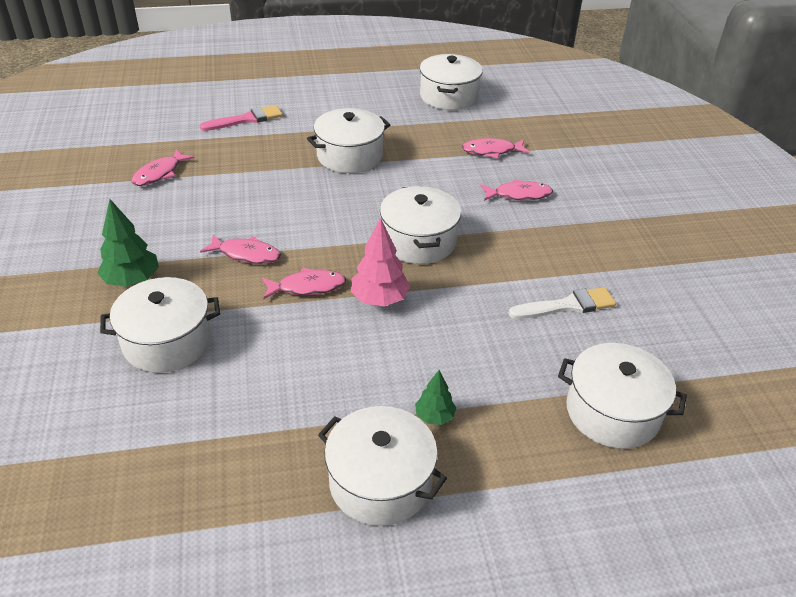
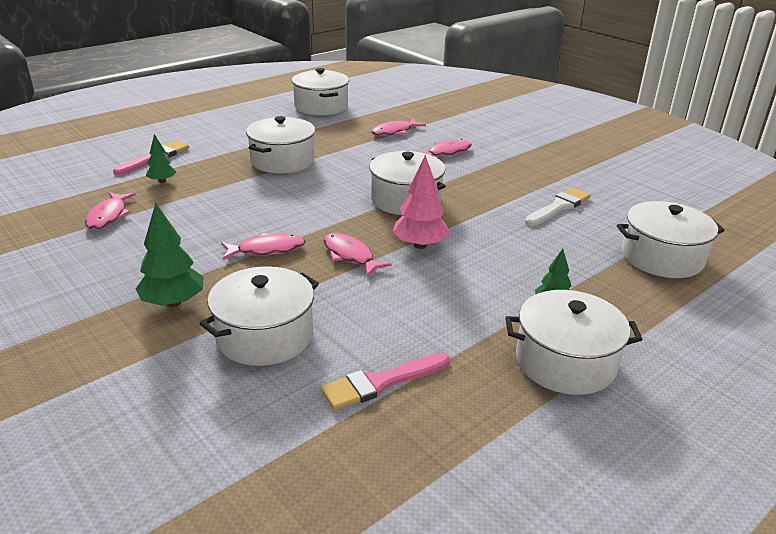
camera: 30 degrees left, 10 degrees down
pink fish [262,268,346,299] -> pink fish turned 90 degrees counterclockwise [323,233,392,276]
none -> green tree [146,134,176,183]
none -> pink brush [321,353,450,410]

